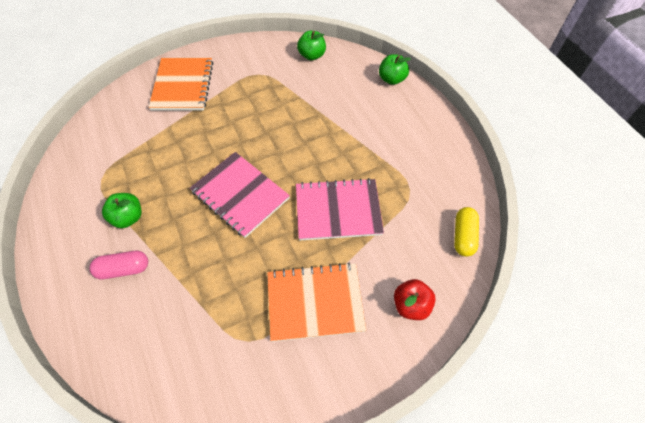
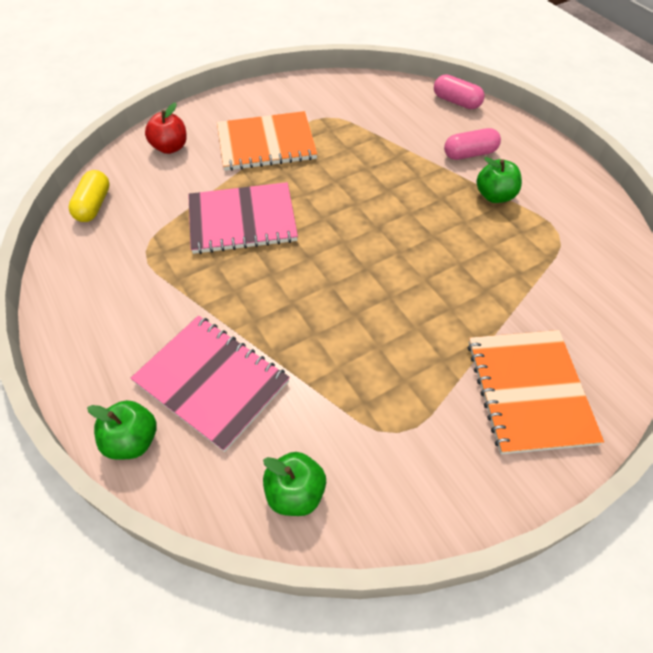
camera: 175 degrees right, 5 degrees down
pink notebook [190,152,290,238] -> pink notebook moved to [130,316,290,452]
none -> pink capsule [434,74,484,109]

